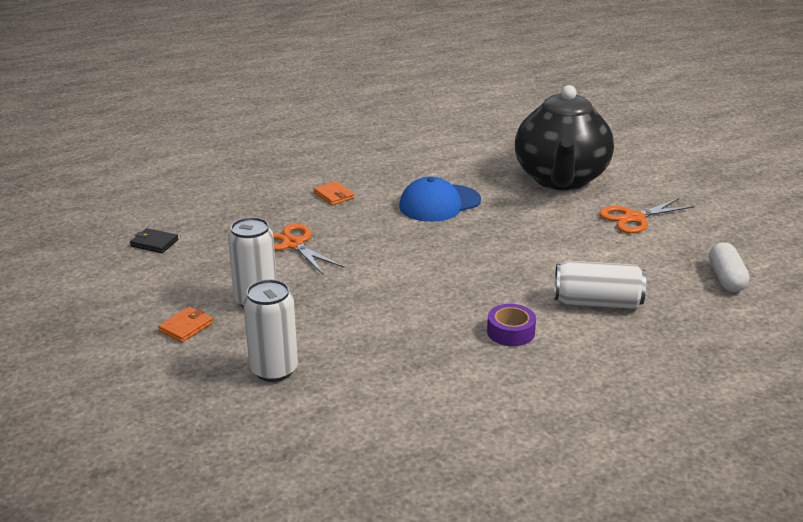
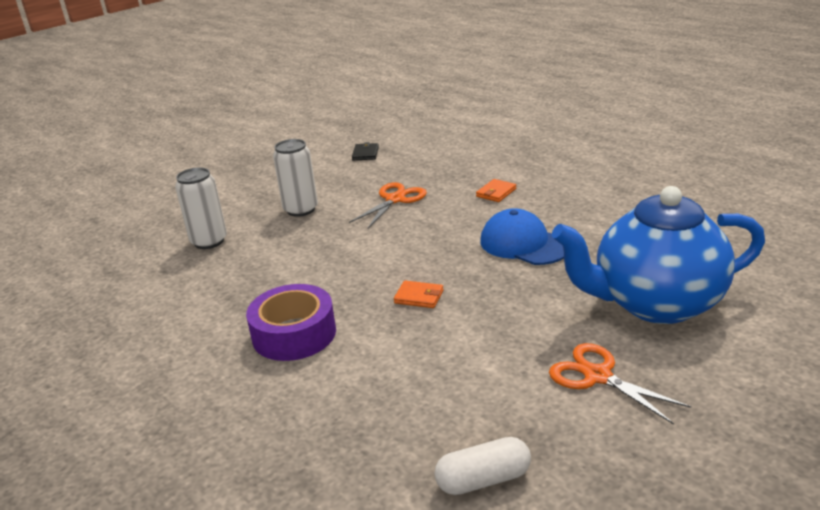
camera: 75 degrees right, 0 degrees up
orange wallet [158,307,213,342] -> orange wallet moved to [394,281,444,308]
purple tape [487,304,536,346] -> purple tape [246,284,336,361], size x1.74
black teapot [515,85,614,190] -> blue teapot [552,186,765,324]
white can [554,261,646,309] -> none

